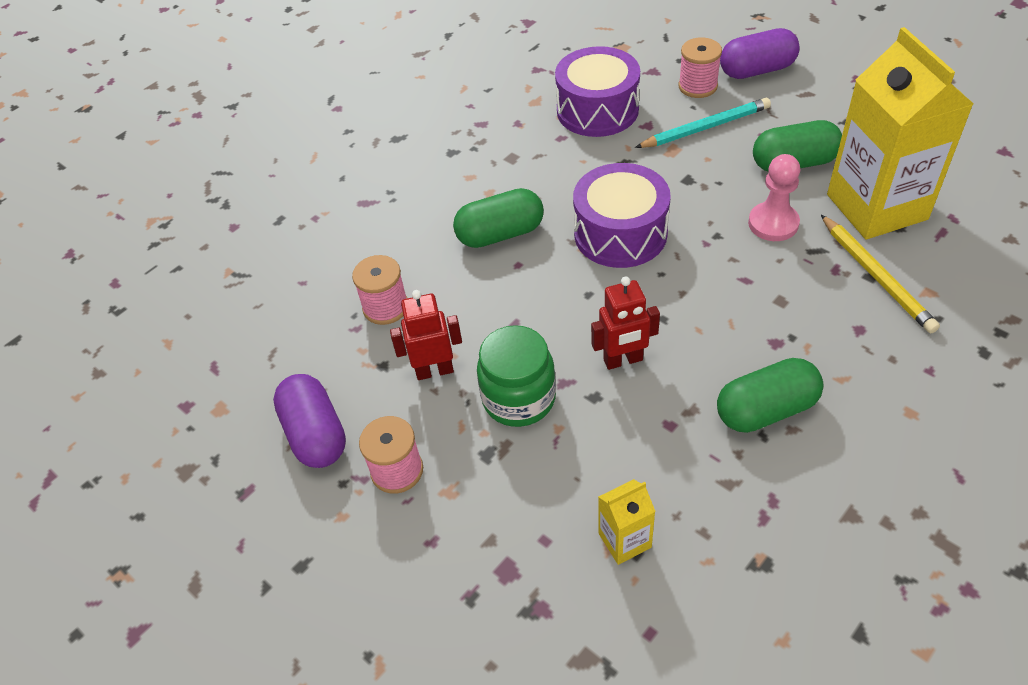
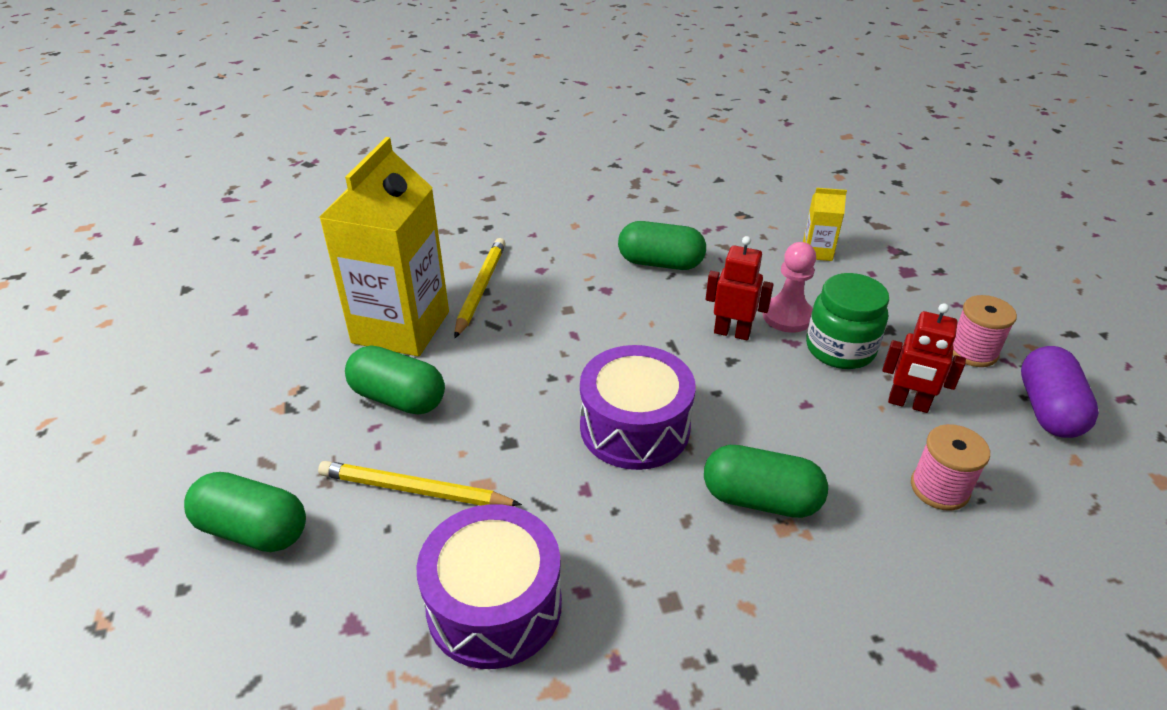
camera: 150 degrees left, 10 degrees down
turquoise pencil [635,98,771,148] -> yellow pencil [318,461,522,506]
pink spool [678,37,722,98] -> none
purple capsule [720,28,800,79] -> green capsule [184,472,306,552]
pink pawn [748,154,800,241] -> pink pawn moved to [763,242,816,333]

